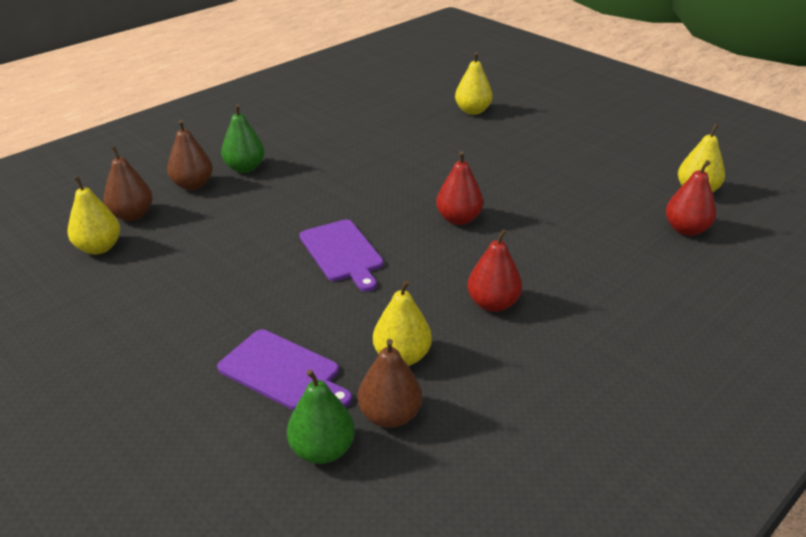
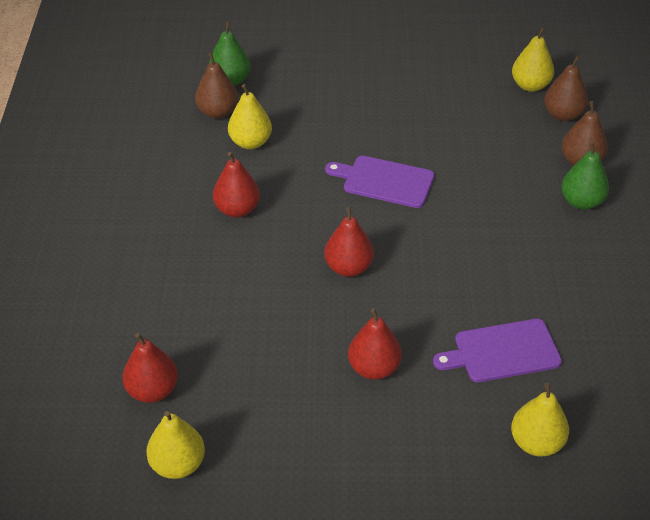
camera: 135 degrees right, 10 degrees up
purple cutting board [217,330,352,410] -> purple cutting board moved to [433,319,562,382]
none -> red pear [348,308,402,380]

